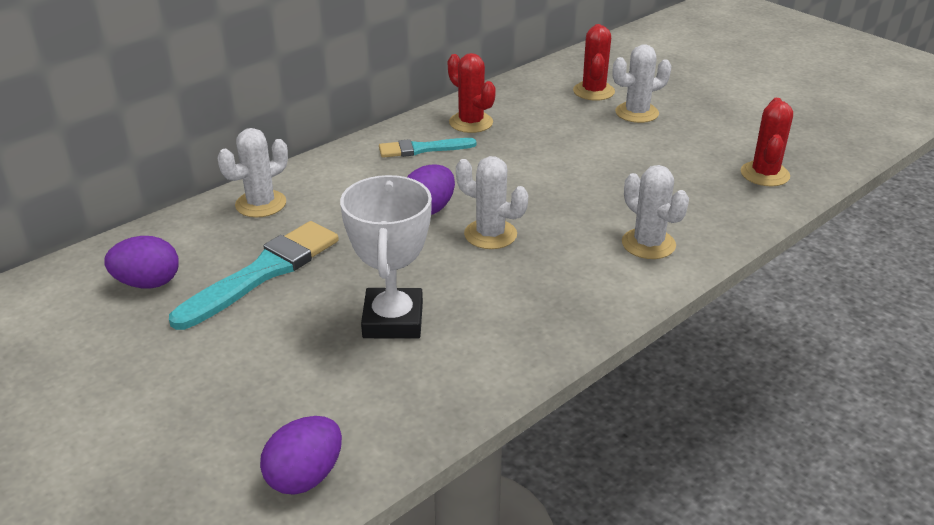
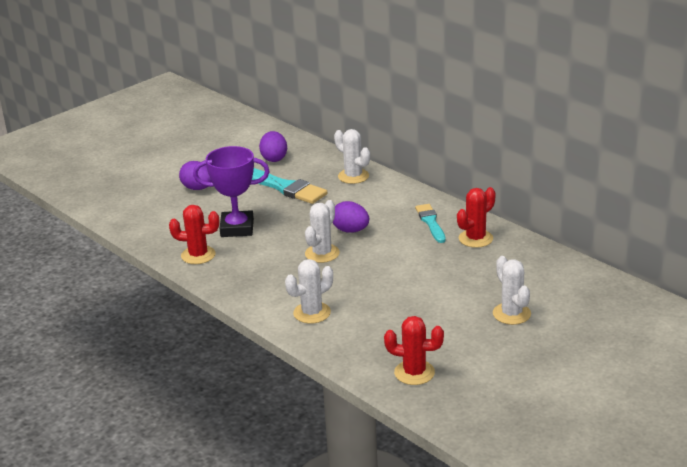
camera: 90 degrees right, 5 degrees down
purple egg [260,416,342,494] -> purple egg moved to [179,161,212,190]
white trophy [340,175,432,338] -> purple trophy [193,146,270,237]
red cactus [573,24,615,101] -> red cactus moved to [169,205,219,264]

